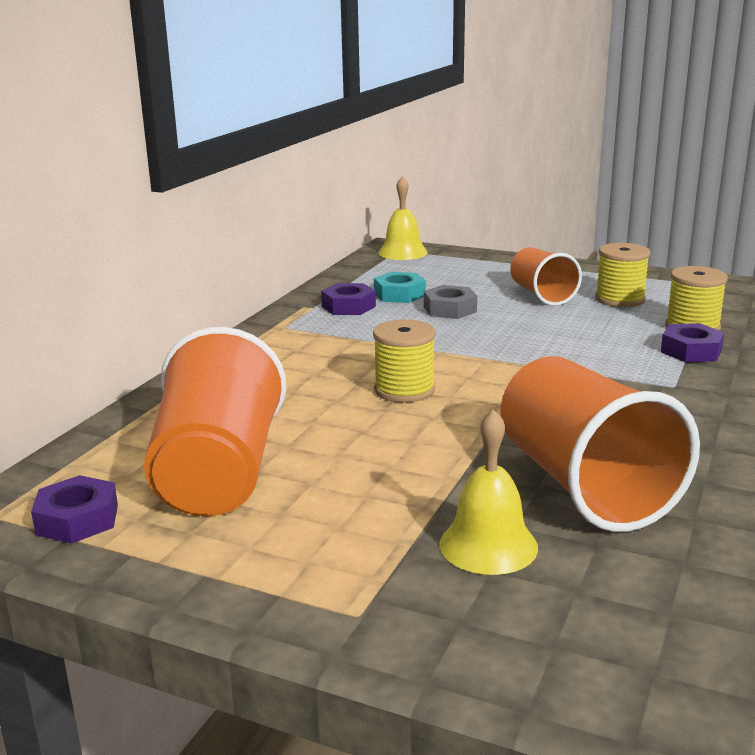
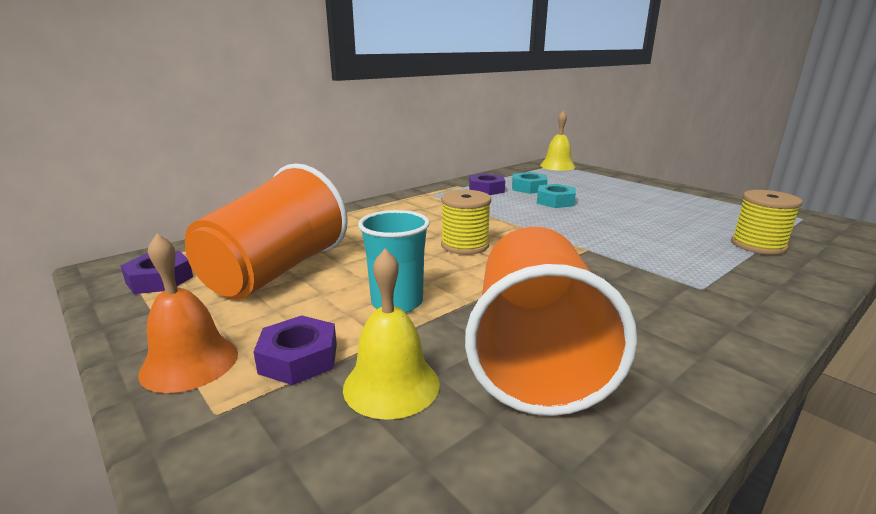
camera: 25 degrees right, 0 degrees up
grey nut [424,285,477,319] -> turquoise nut [537,184,576,208]
orange cup [510,247,582,306] -> none
yellow spool [595,243,650,307] -> none
purple nut [661,323,725,362] -> purple nut moved to [254,316,337,385]
none -> orange bell [138,234,238,393]
none -> turquoise cup [358,210,430,313]

